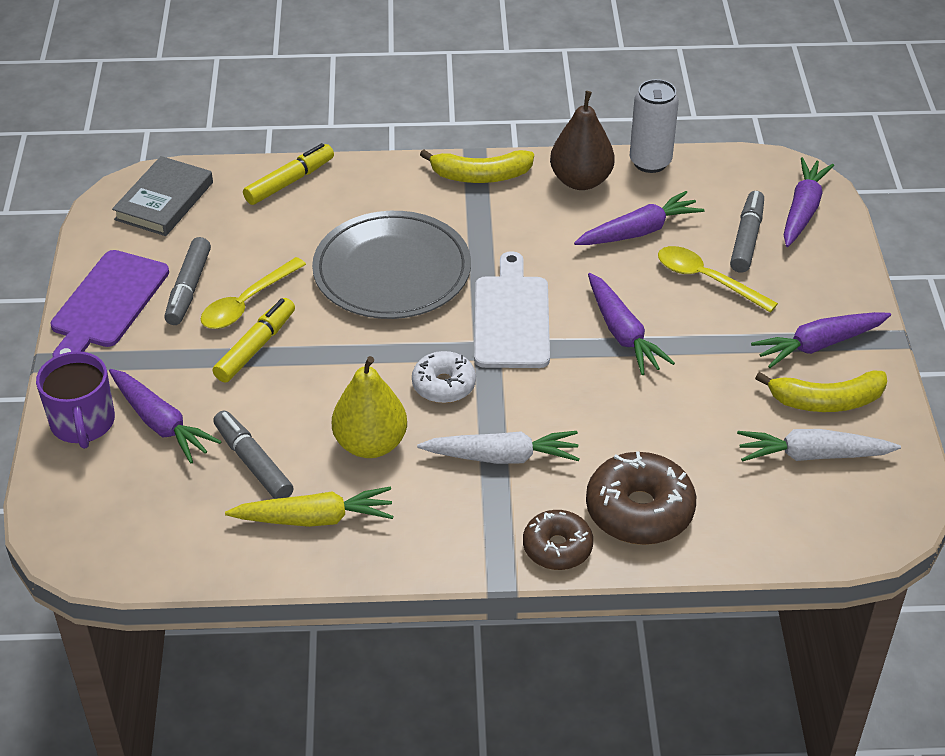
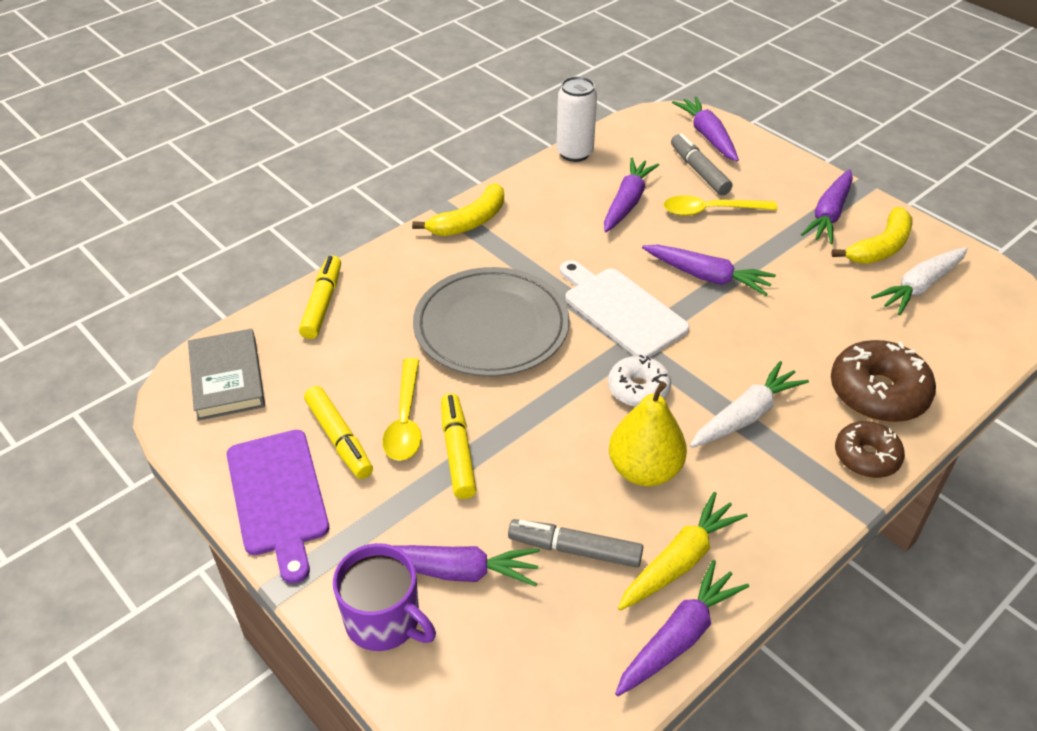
camera: 40 degrees left, 0 degrees up
grey marker [164,237,211,325] -> yellow marker [304,386,373,479]
brown pear [550,91,615,190] -> none
none -> purple carrot [615,560,749,696]

